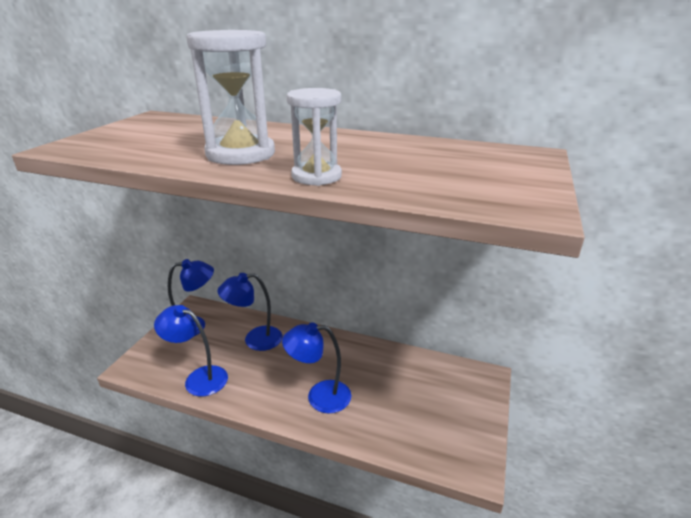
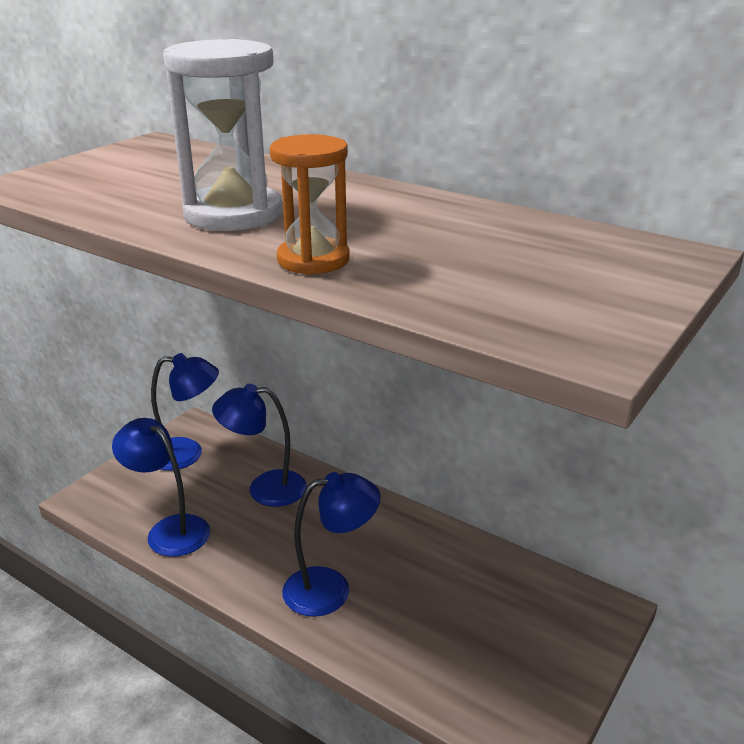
camera: 15 degrees right, 0 degrees up
blue lamp [282,322,351,414] -> blue lamp turned 150 degrees clockwise [282,472,380,617]
white hourglass [286,88,342,186] -> orange hourglass [270,134,350,275]

